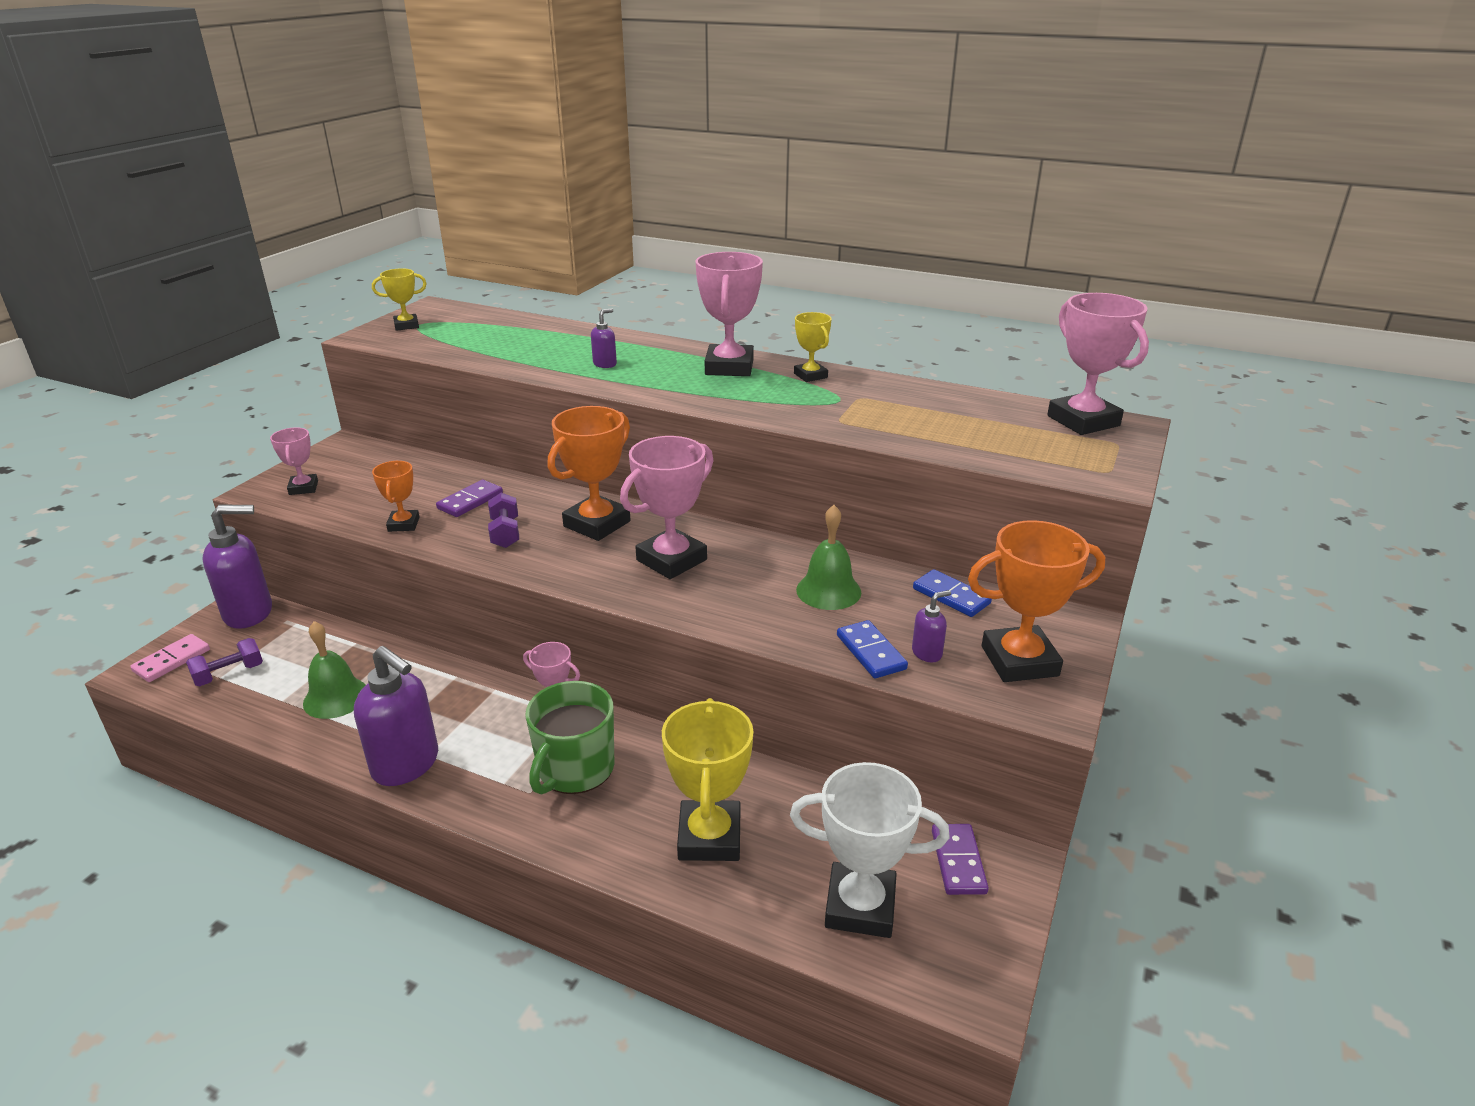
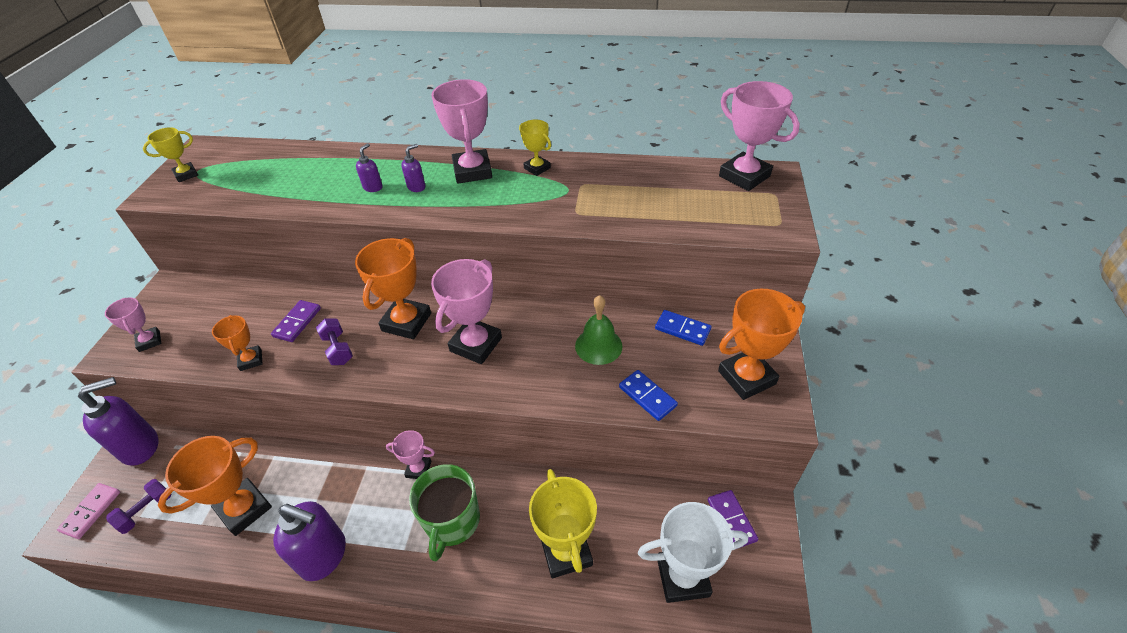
camera: 15 degrees left, 15 degrees up
green bell [303,621,366,719] -> orange trophy [158,436,272,536]
purple soap dispenser [912,590,951,662] -> purple soap dispenser moved to [401,144,425,192]

